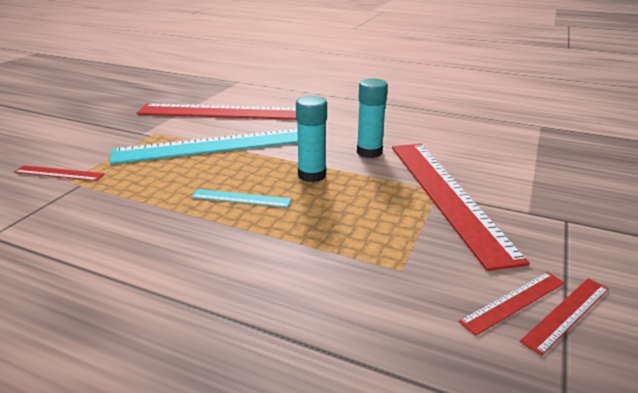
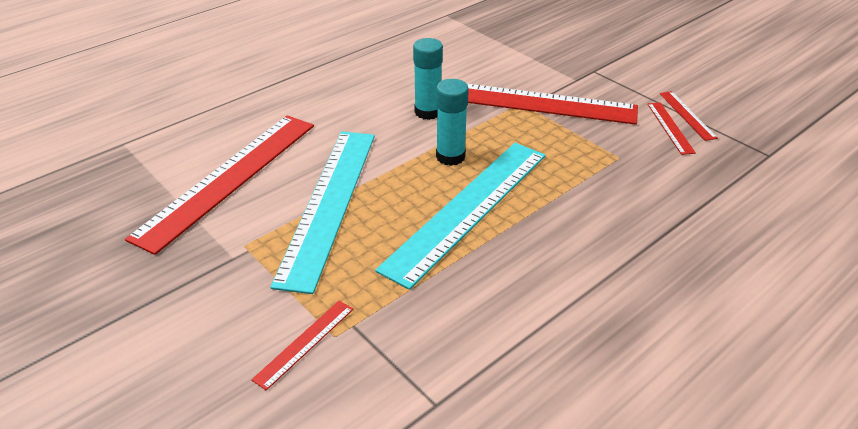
camera: 65 degrees left, 10 degrees up
turquoise ruler [191,189,291,208] -> turquoise ruler [375,143,546,290], size x2.37

